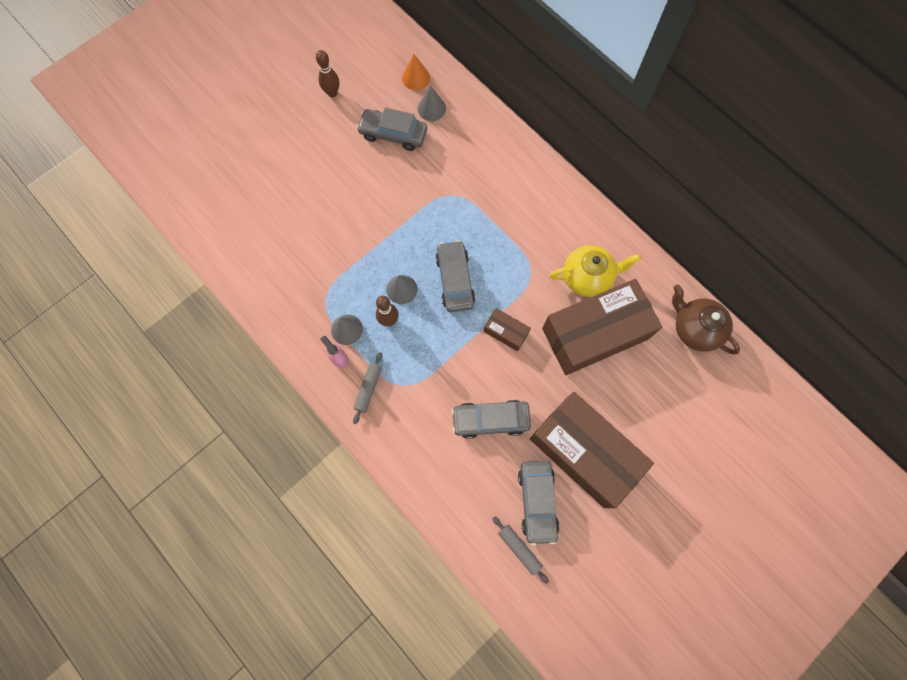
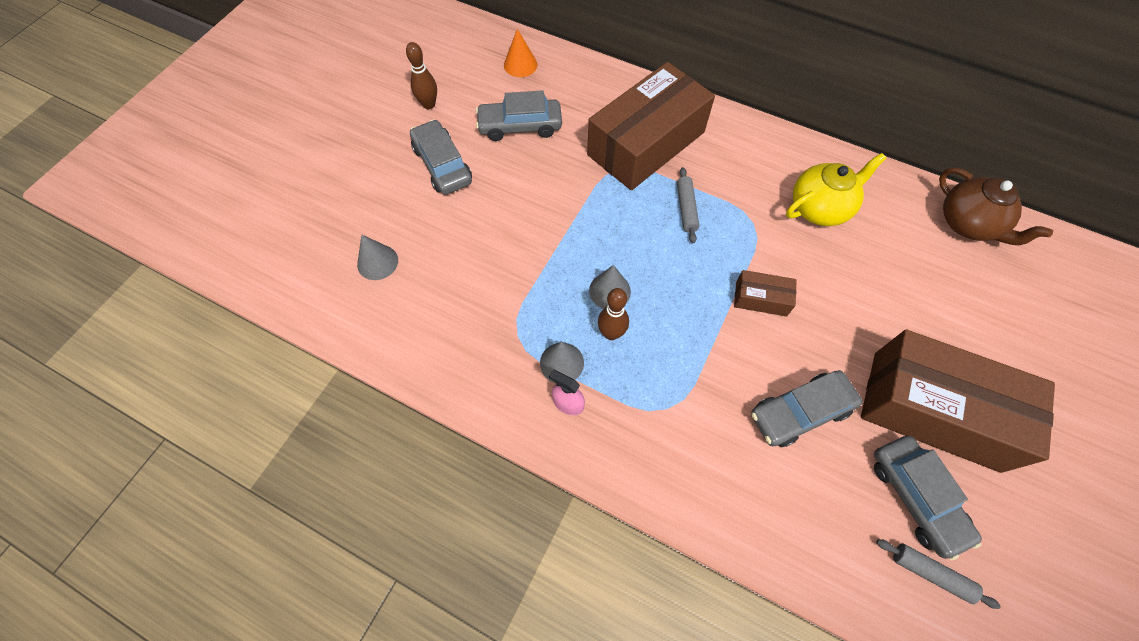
camera: 20 degrees left, 10 degrees down
grey rolling pin [353,352,382,424] -> grey rolling pin moved to [677,167,699,243]
grey cone [418,86,446,121] -> grey cone moved to [357,235,398,280]
grey car [435,240,475,312] -> grey car moved to [410,119,472,195]
brown box [542,279,662,375] -> brown box moved to [587,62,715,190]
brown teapot [672,284,740,355] -> brown teapot turned 150 degrees counterclockwise [939,168,1053,245]

